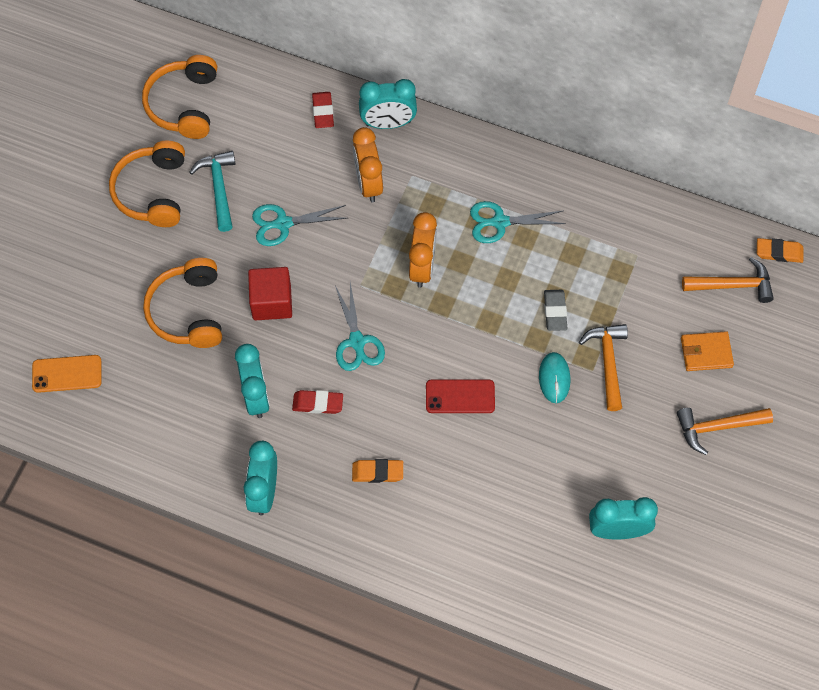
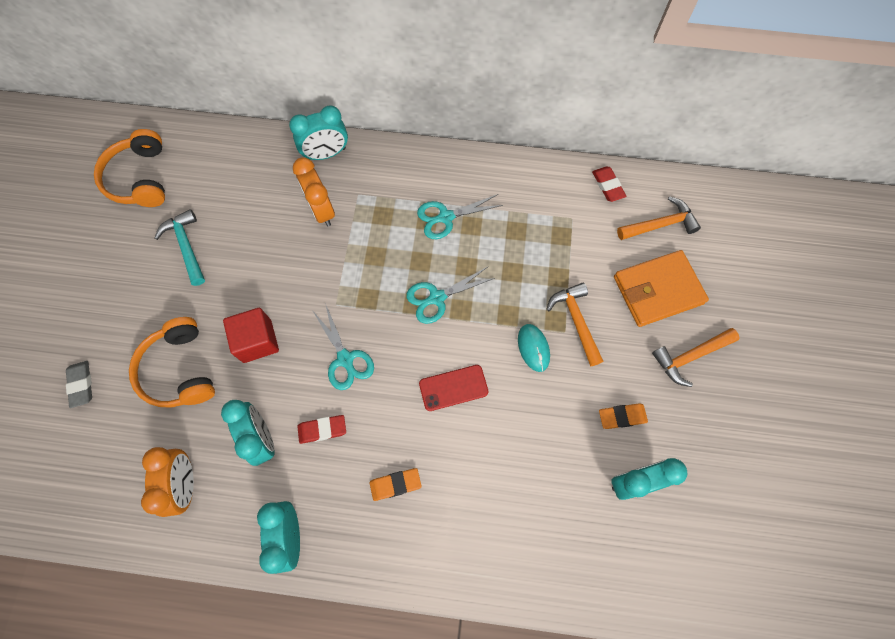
camera: 15 degrees left, 5 degrees up
orange phone [32,355,102,393] -> none
orange headphones [109,140,185,227] -> none
turquoise scissors [252,204,347,246] -> turquoise scissors moved to [406,267,495,324]
red eraser [312,92,334,128] -> red eraser moved to [592,166,626,202]
orange clock [409,212,437,288] -> orange clock moved to [141,447,194,517]
grey eraser [544,290,567,331] -> grey eraser moved to [66,361,92,408]
orange wallet [681,331,734,371] -> orange wallet [614,250,709,327], size x1.73
orange eraser [757,238,804,263] -> orange eraser moved to [599,403,648,429]

